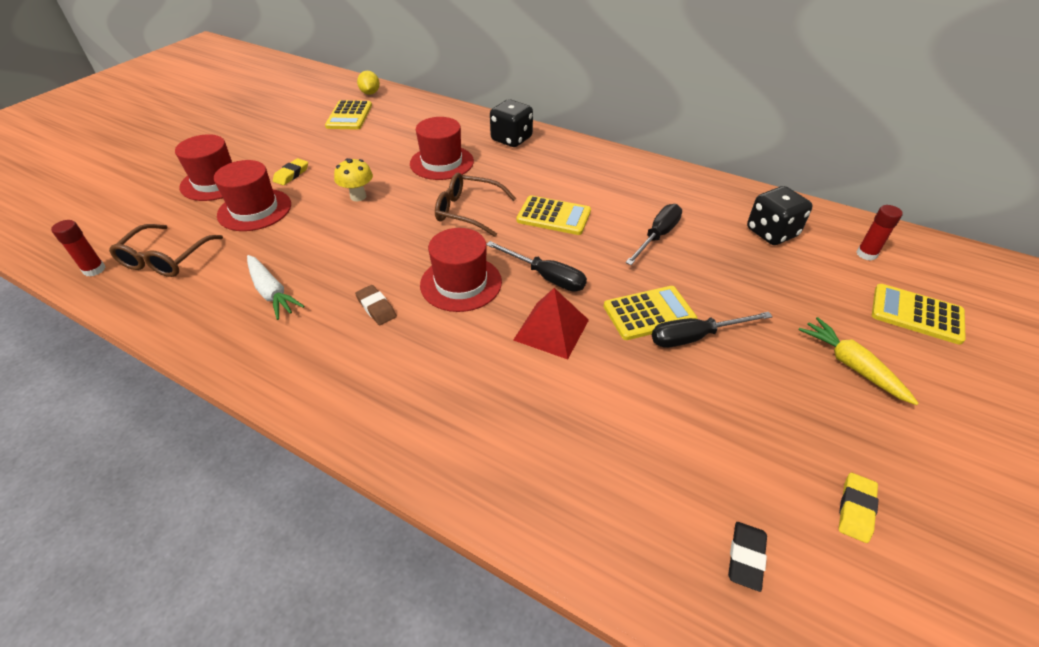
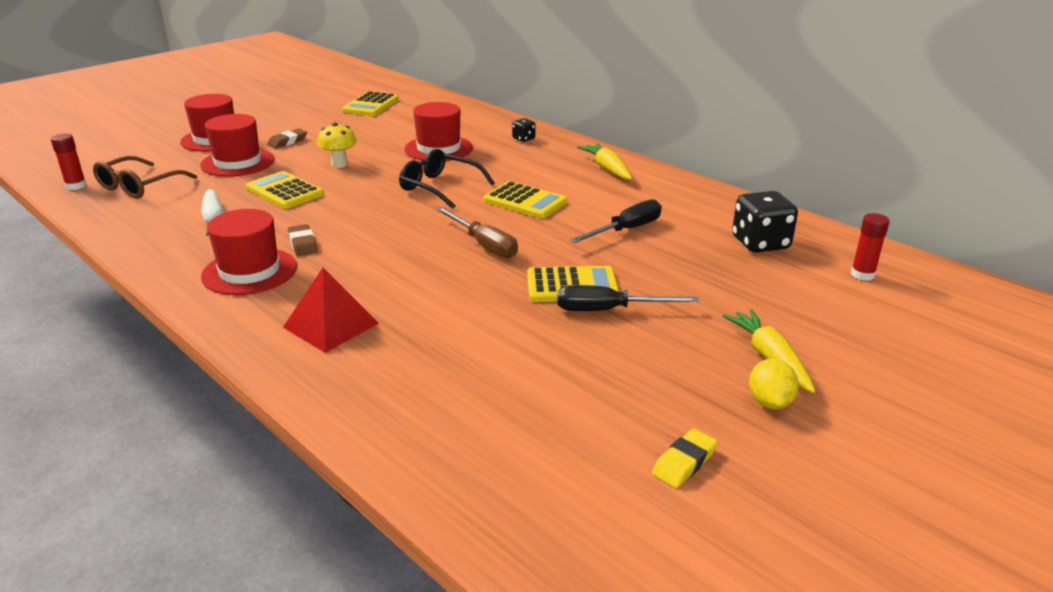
camera: 15 degrees right, 15 degrees down
yellow eraser [273,158,308,185] -> brown eraser [267,129,307,149]
yellow lemon [357,71,380,95] -> yellow lemon moved to [749,358,799,409]
red hat [420,228,502,312] -> red hat moved to [201,209,297,295]
brown glasses [435,172,517,237] -> black glasses [399,149,495,209]
black screwdriver [486,241,587,292] -> brown screwdriver [436,207,518,258]
black dice [490,99,533,147] -> black dice [512,118,536,142], size x0.50
red pyramid [513,288,589,359] -> red pyramid moved to [283,268,379,353]
black eraser [728,522,767,592] -> none
yellow calculator [872,284,966,345] -> yellow calculator moved to [246,171,324,209]
none -> yellow carrot [577,143,632,180]

